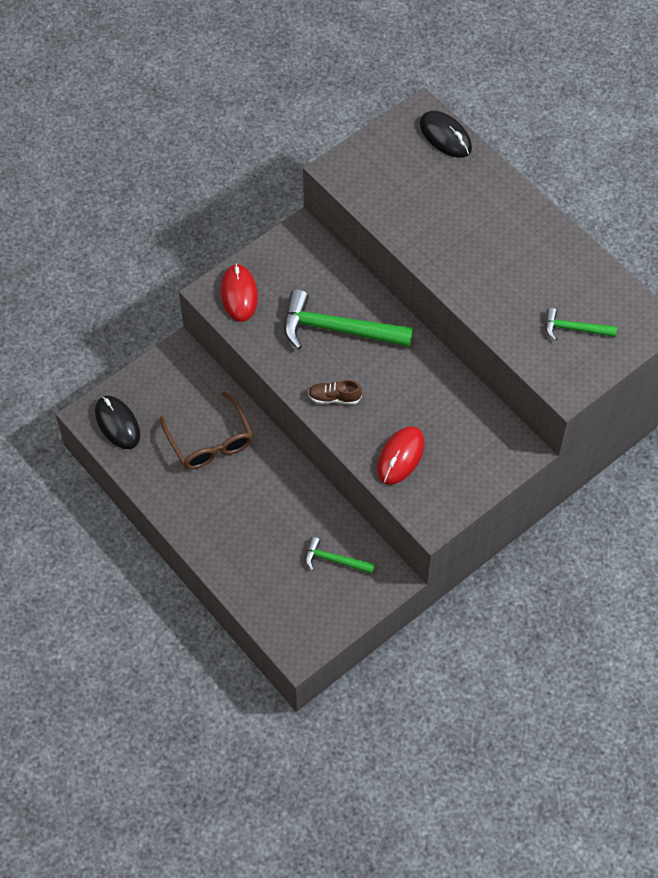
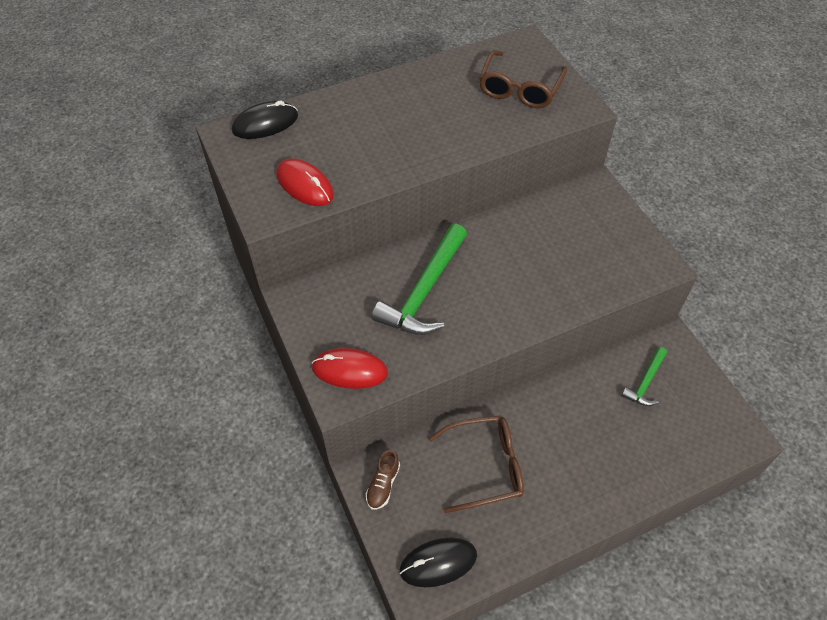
camera: 75 degrees left, 5 degrees down
brown shoe [308,380,362,404] -> brown shoe moved to [366,450,400,510]
red mouse [377,426,425,485] -> red mouse moved to [276,158,334,206]
green hammer [545,308,617,341] -> brown glasses [479,50,567,108]

